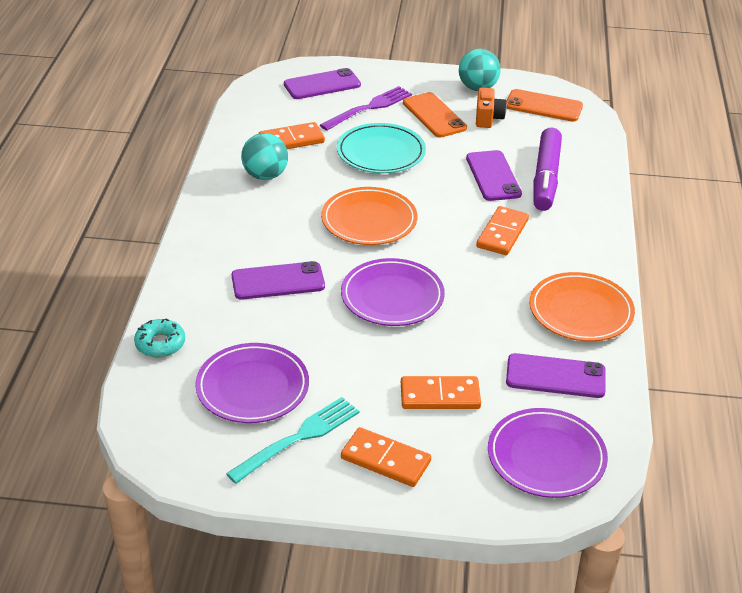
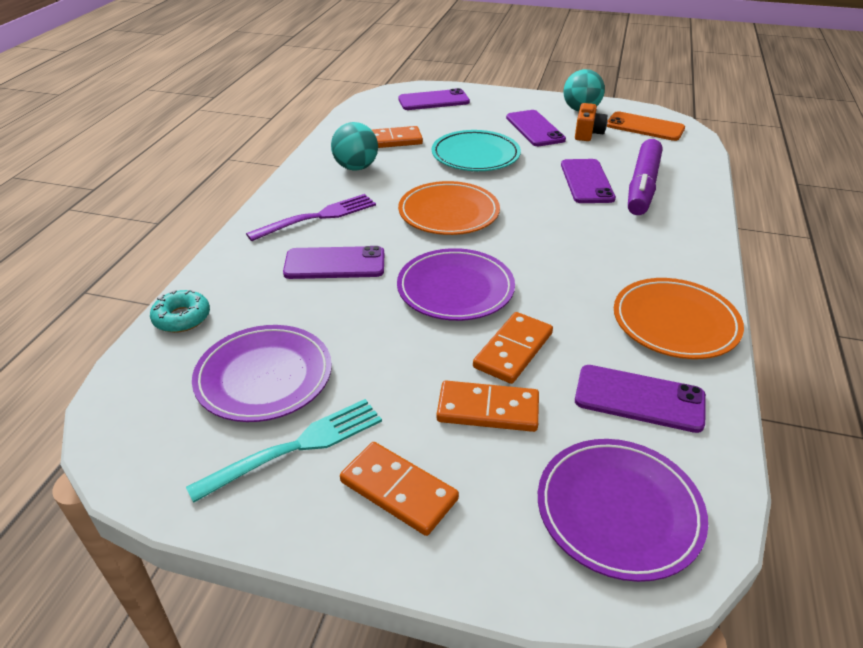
camera: 10 degrees right, 0 degrees up
purple fork [320,86,412,131] -> purple fork moved to [246,194,376,241]
orange phone [403,92,467,138] -> purple phone [506,110,566,146]
orange domino [476,206,529,255] -> orange domino moved to [473,312,553,384]

